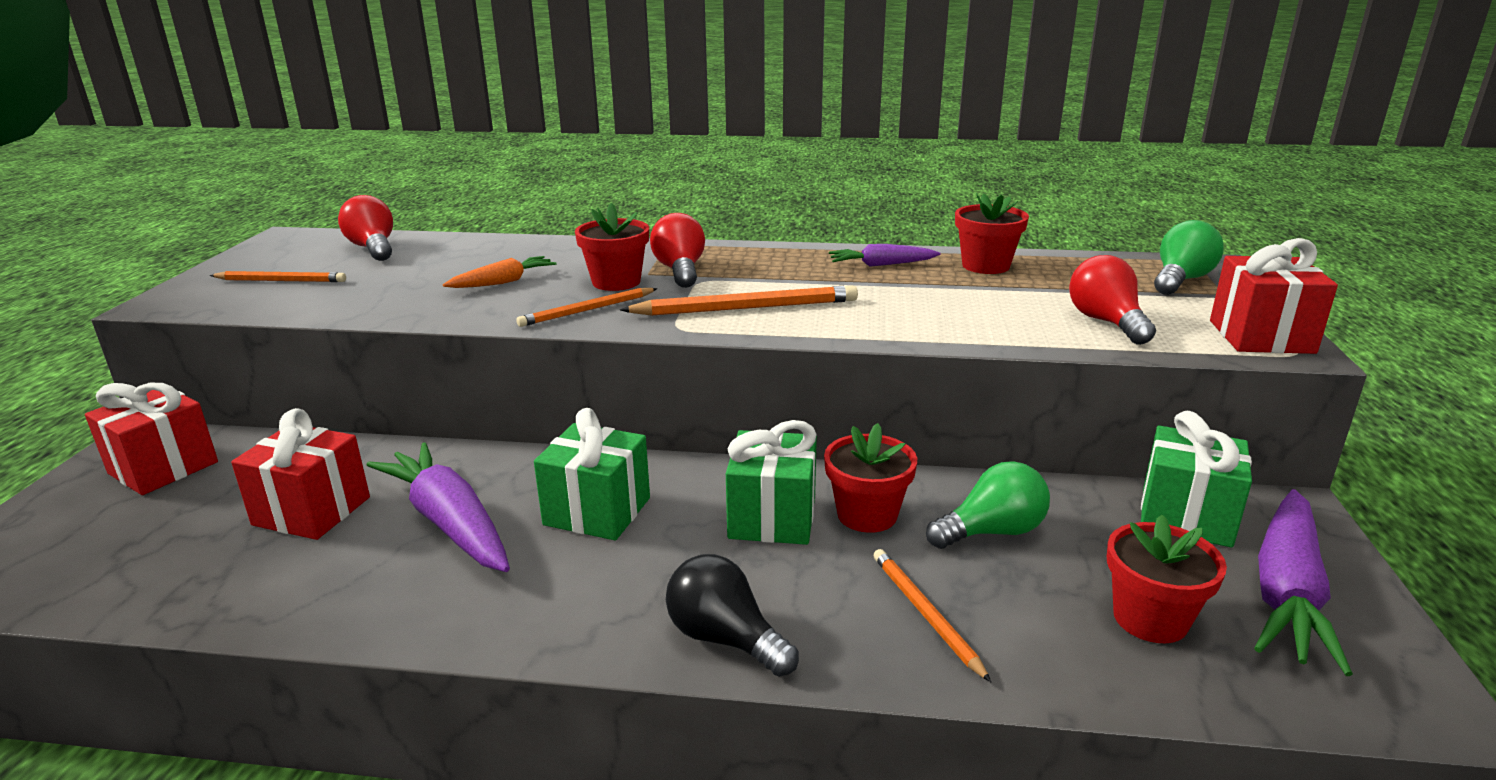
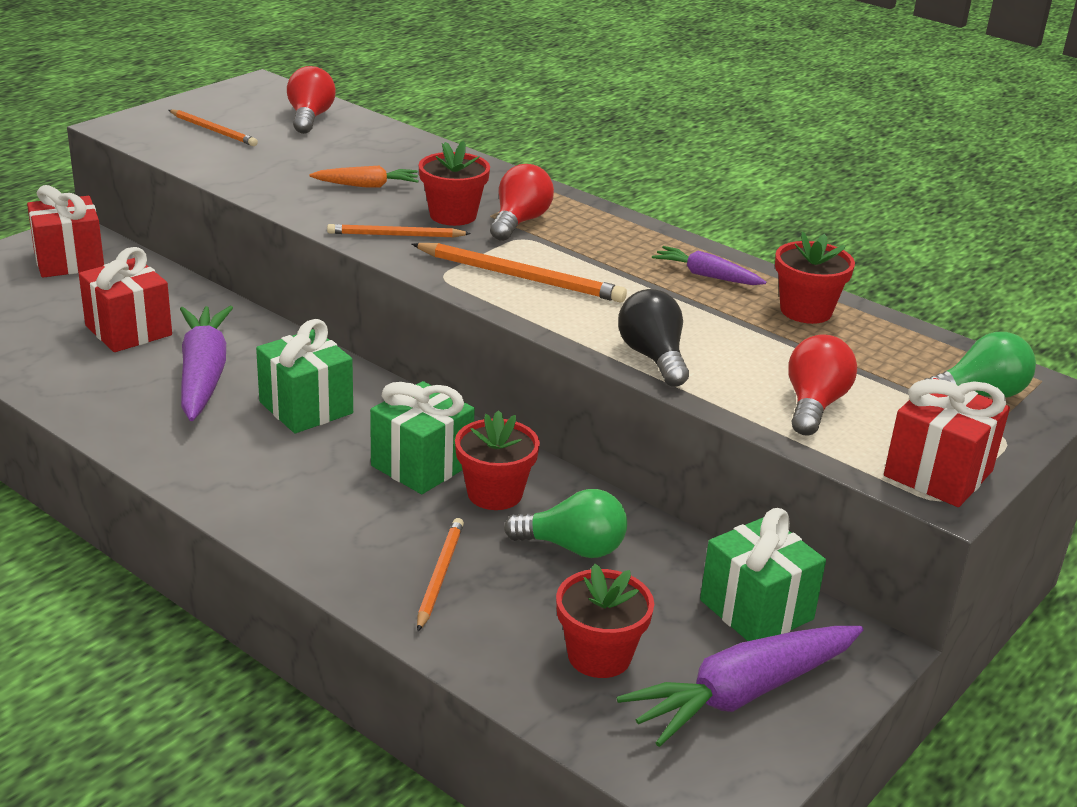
camera: 30 degrees right, 5 degrees up
black light bulb [666,554,799,677] -> black light bulb moved to [618,289,689,387]

